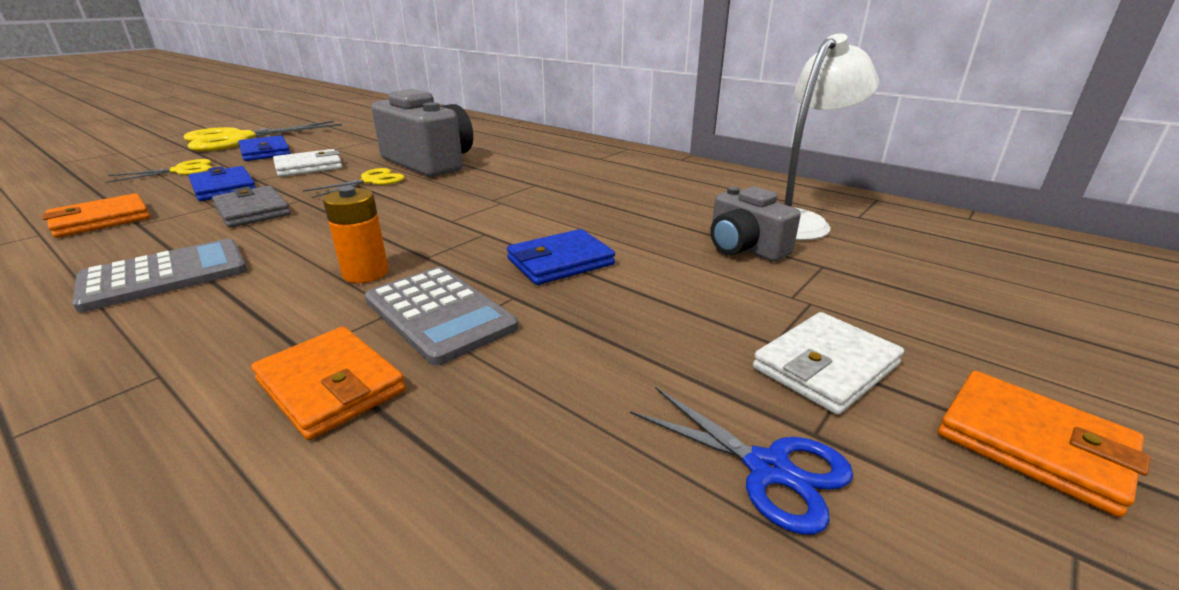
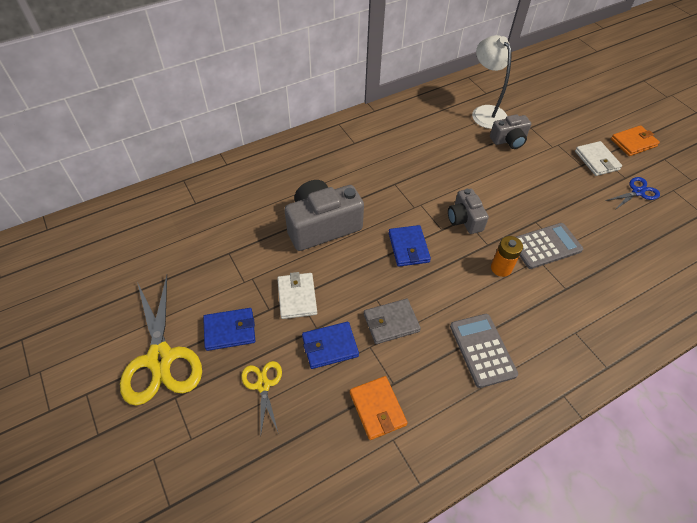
camera: 70 degrees left, 25 degrees up
orange wallet [251,327,406,440] -> none
yellow scissors [303,168,405,198] -> none
blue wallet [507,229,615,285] -> blue wallet moved to [389,225,431,267]
none -> grey camera [448,188,489,234]

